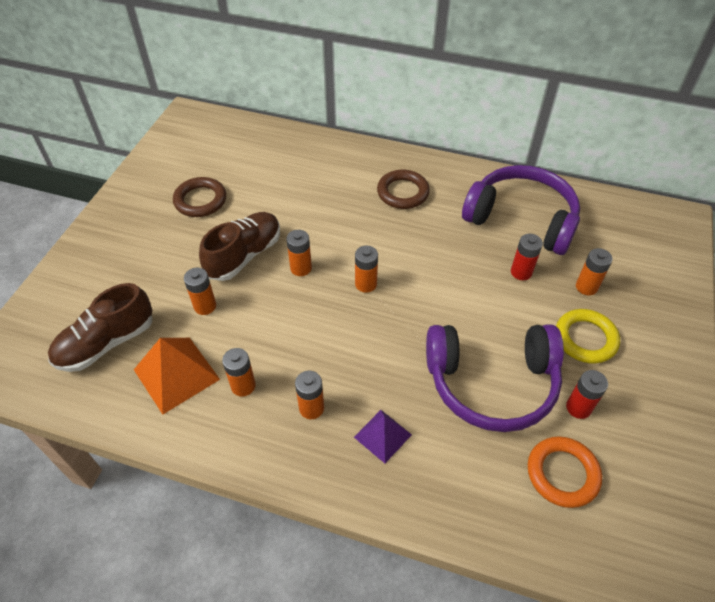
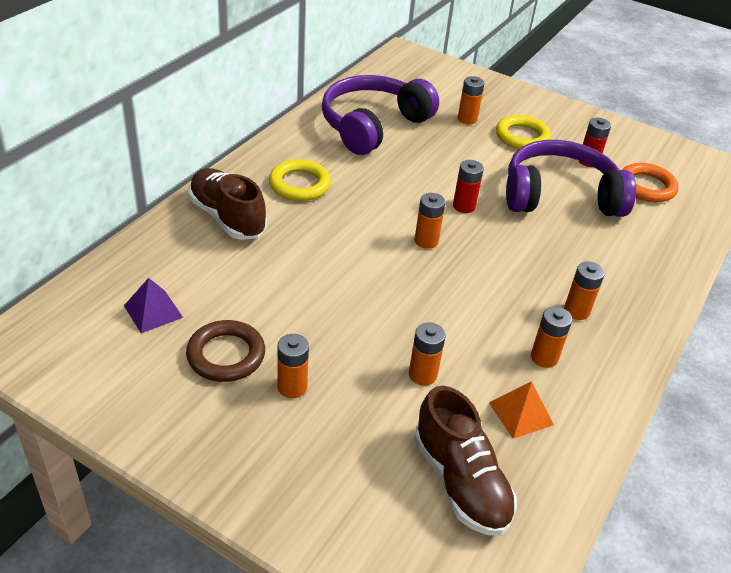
camera: 80 degrees left, 10 degrees down
orange pyramid [134,338,220,414] -> orange pyramid [489,381,554,439], size x0.61
brown shoe [199,212,280,281] -> brown shoe moved to [188,168,267,240]
orange battery [286,230,312,276] -> orange battery moved to [277,334,309,398]
purple pyramid [354,410,412,463] -> purple pyramid moved to [124,278,183,333]
brown ring [377,170,430,209] -> yellow ring [269,159,331,201]
purple headphones [426,325,564,432] -> purple headphones turned 105 degrees counterclockwise [506,140,636,217]
red battery [511,234,543,280] -> red battery moved to [453,160,484,213]

